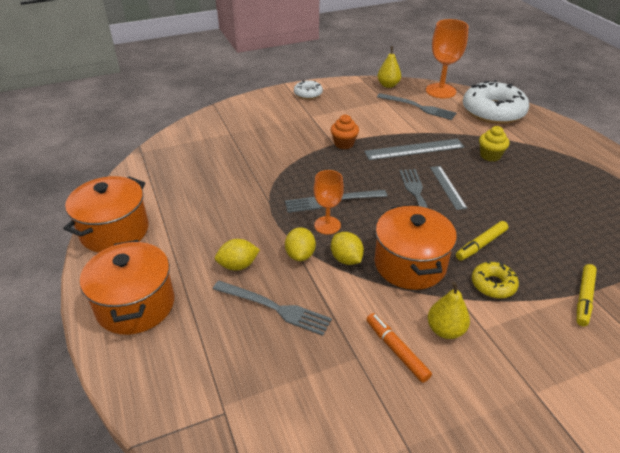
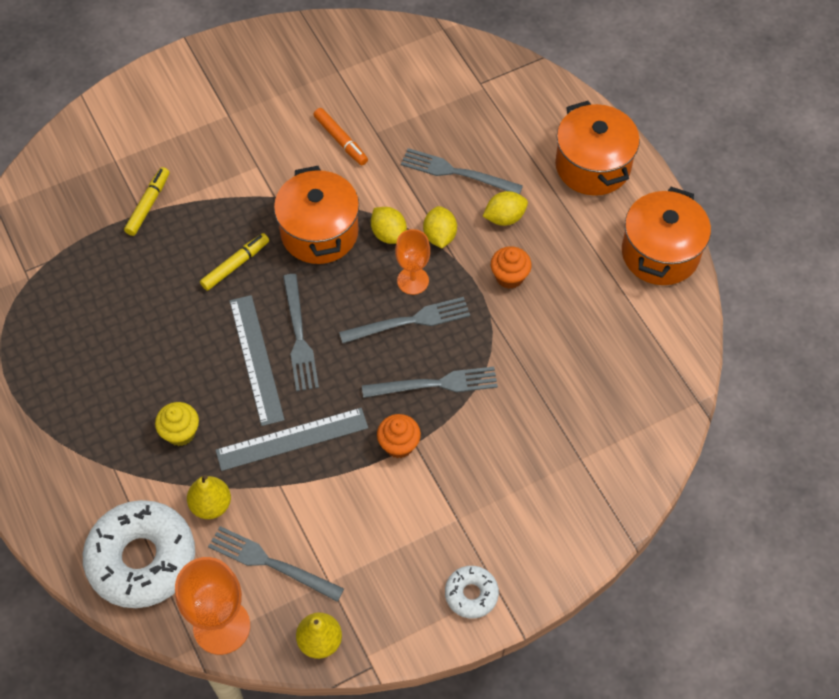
camera: 175 degrees right, 20 degrees up
yellow pear [428,282,470,339] -> yellow pear moved to [187,475,231,519]
grey ruler [430,166,468,210] -> grey ruler [230,295,285,426], size x1.54
yellow donut [472,262,519,299] -> none
none -> grey fork [362,367,498,398]
none -> orange cupcake [491,246,532,289]

